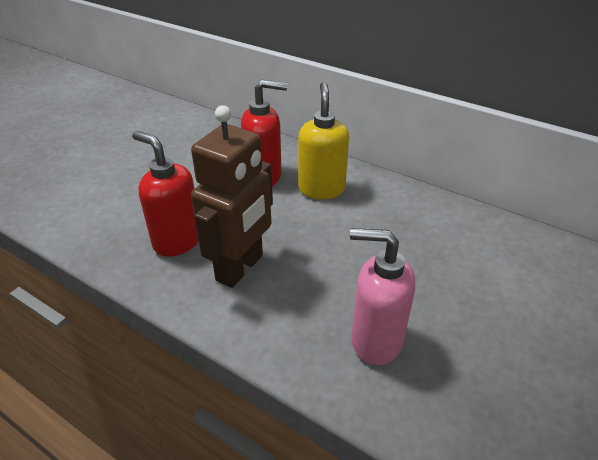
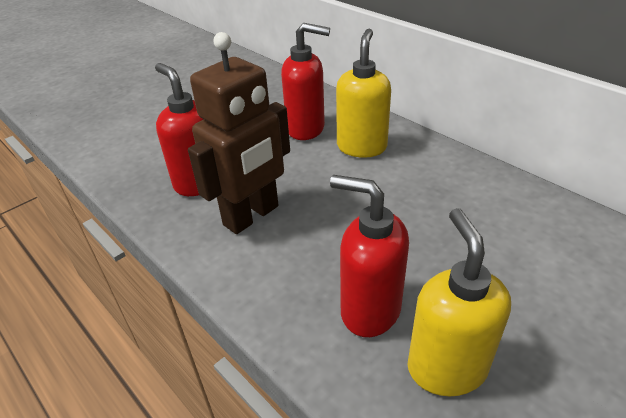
camera: 15 degrees right, 0 degrees up
pink soap dispenser [350,228,415,365] -> red soap dispenser [330,175,409,337]
none -> yellow soap dispenser [408,208,511,396]

